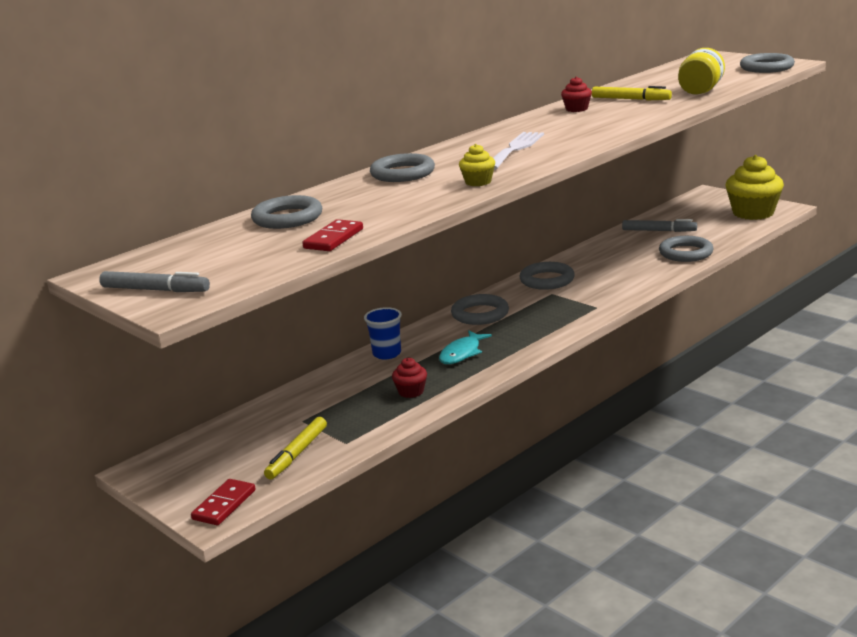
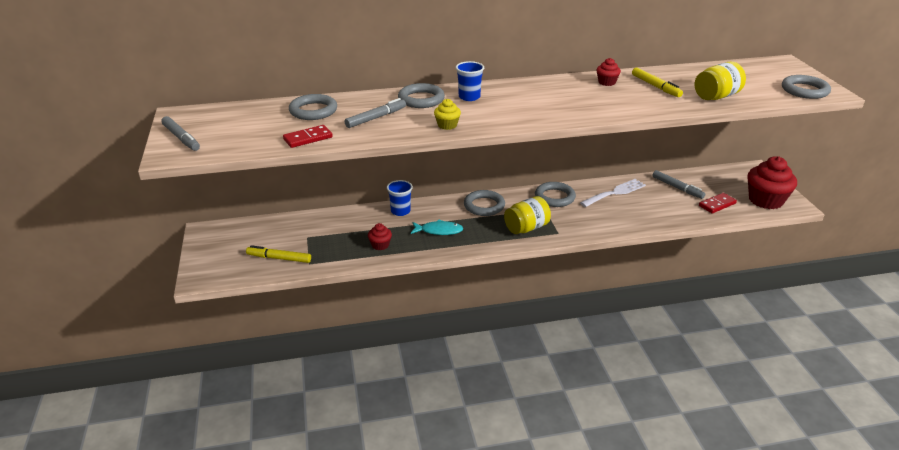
camera: 30 degrees right, 10 degrees up
red domino [191,479,255,525] -> red domino moved to [699,193,737,213]
yellow marker [264,417,327,479] -> yellow marker turned 45 degrees clockwise [246,245,311,263]
turquoise fish [439,330,492,364] -> turquoise fish turned 150 degrees counterclockwise [411,219,463,235]
white fork [494,132,544,170] -> white fork moved to [580,179,646,207]
grey ring [659,236,714,262] -> none
yellow cupcake [726,155,784,220] -> red cupcake [747,156,797,209]
none -> grey marker [344,98,406,128]
none -> blue cup [456,61,484,101]
none -> yellow jar [504,196,551,234]

